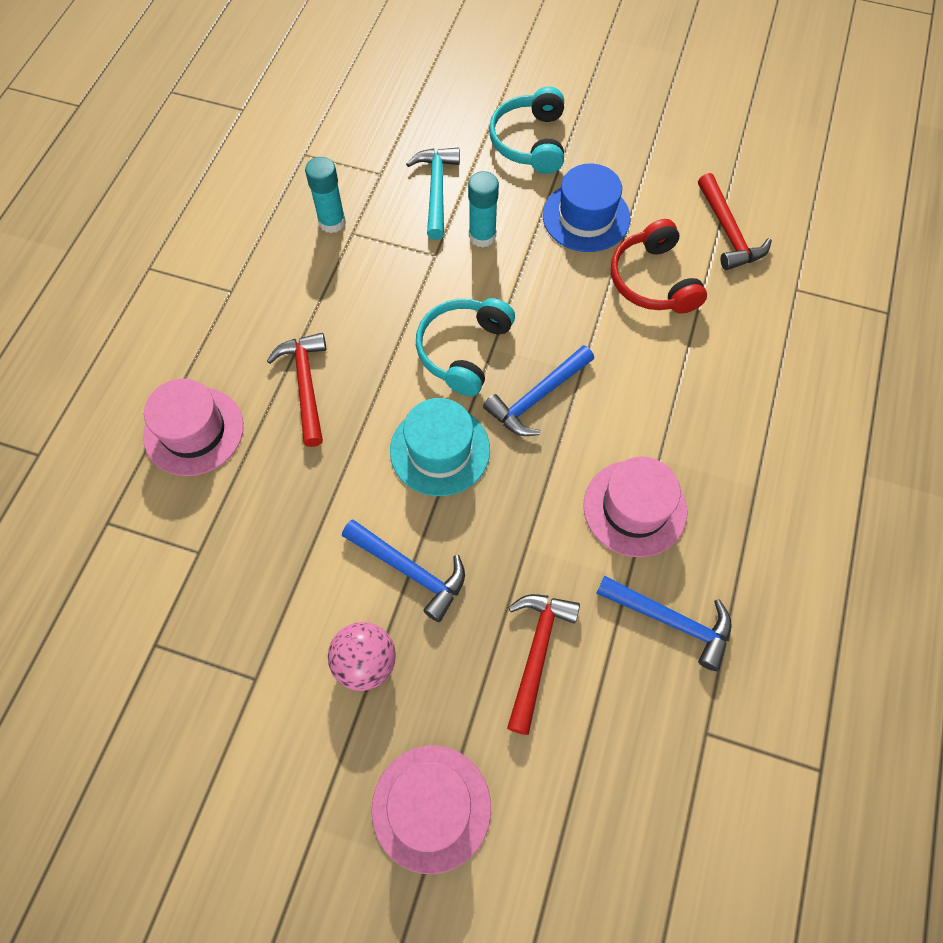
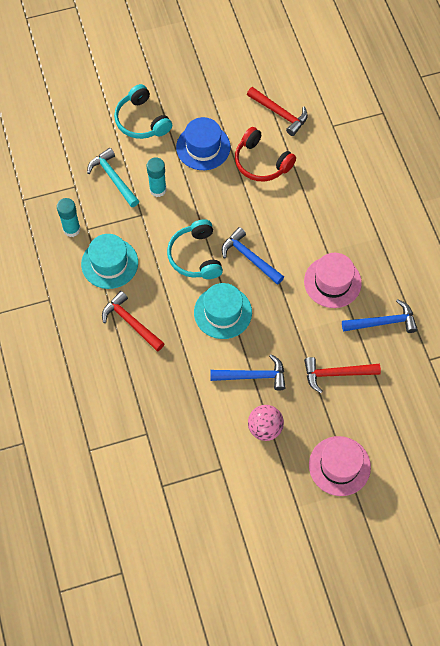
camera: 35 degrees left, 0 degrees up
pink hat [143,378,244,476] -> none
blue hammer [483,345,594,436] -> blue hammer turned 120 degrees clockwise [222,227,284,285]
red hammer [507,594,580,735] -> red hammer turned 75 degrees counterclockwise [304,357,381,393]
none -> turquoise hat [81,234,138,289]

